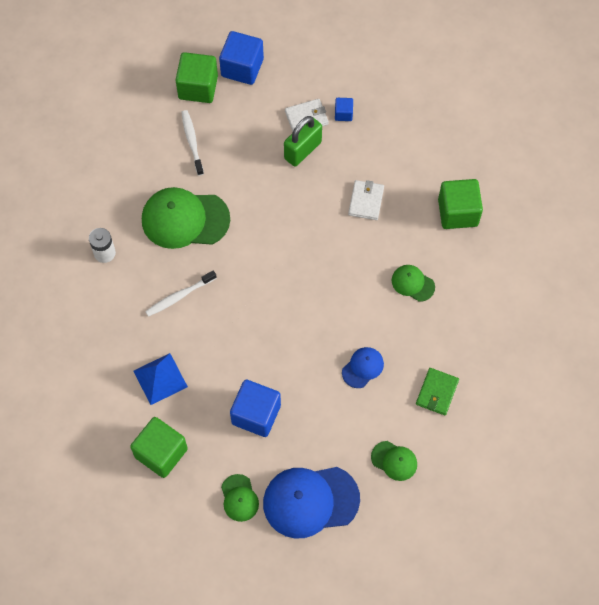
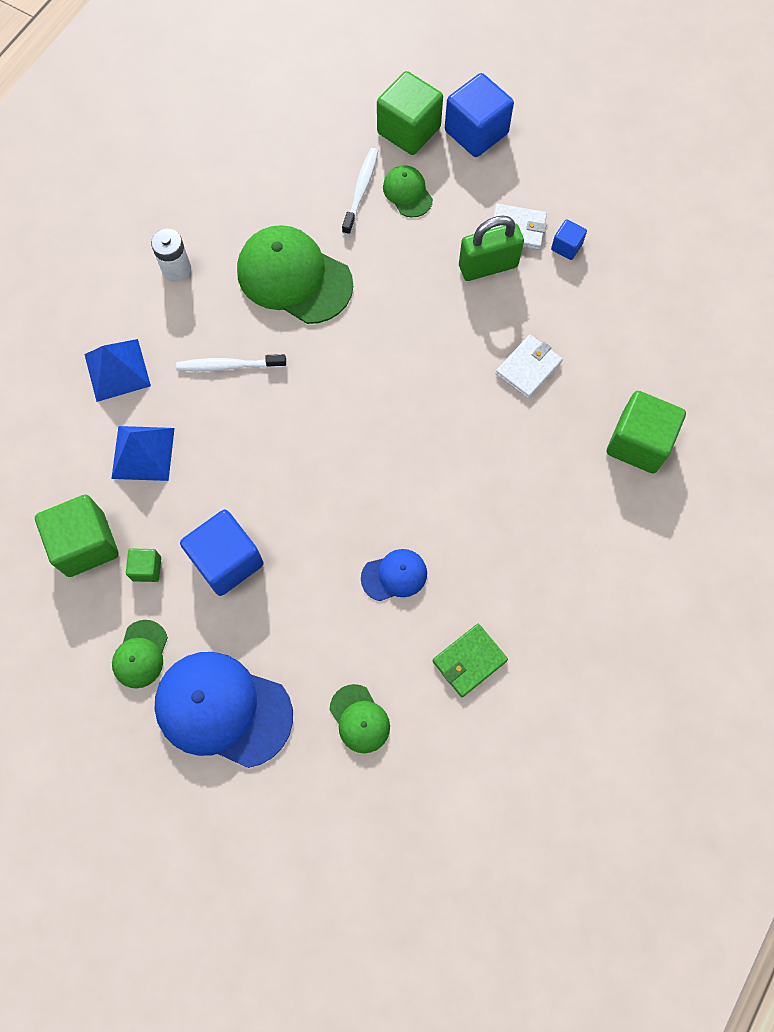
camera: 30 degrees right, 5 degrees up
green cap [392,265,435,302] -> green cap moved to [383,165,433,218]
none -> blue pyramid [84,339,151,402]
none -> green cube [126,549,161,582]

